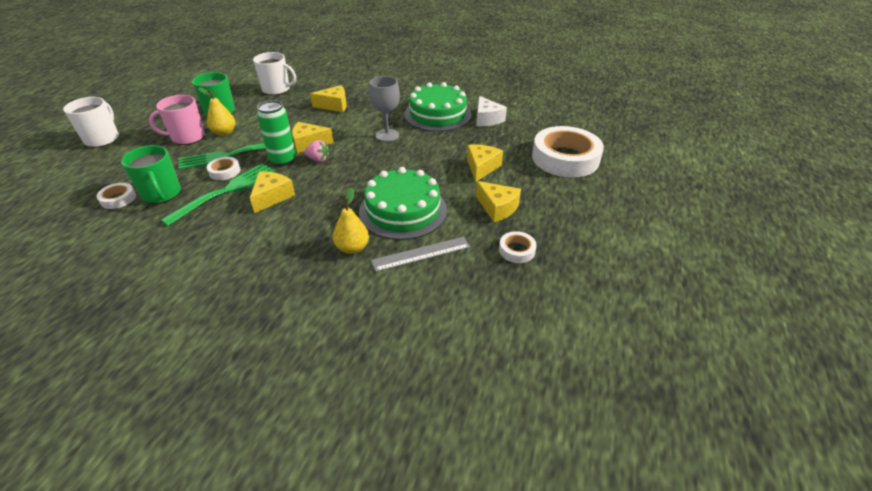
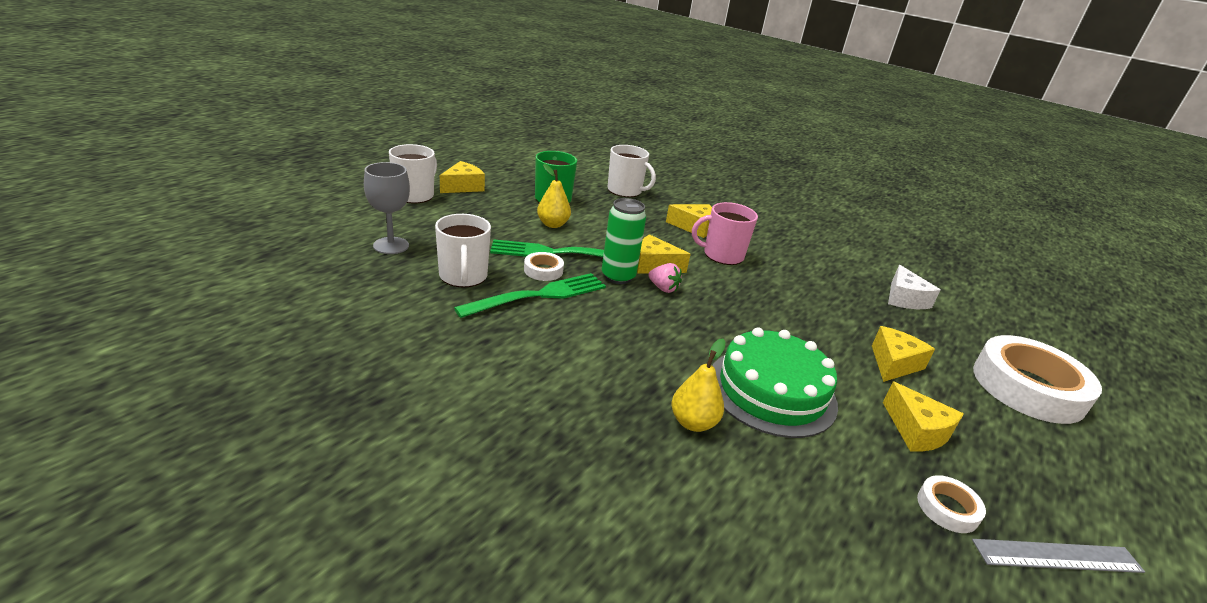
camera: 15 degrees right, 10 degrees down
white tape [96,183,136,209] -> none
green mug [121,145,181,204] -> white mug [435,214,491,287]
pink mug [149,95,205,145] -> pink mug moved to [692,202,758,265]
yellow cheese [250,171,295,213] -> yellow cheese moved to [440,161,485,193]
grey goblet [369,76,400,142] -> grey goblet moved to [364,162,410,254]
grey ruler [371,237,470,272] -> grey ruler moved to [972,539,1145,573]
green cake [404,82,472,132] -> none

